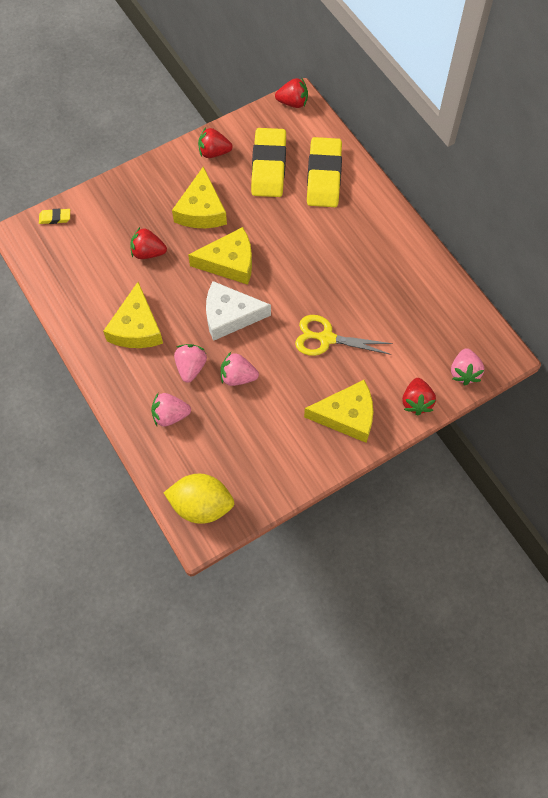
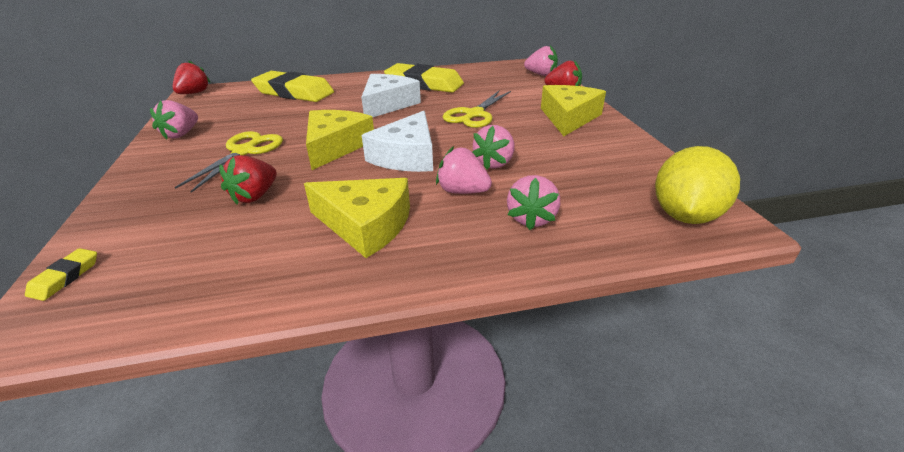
camera: 70 degrees left, 30 degrees down
yellow cheese [172,166,227,228] -> yellow scissors [175,131,283,193]
red strawberry [198,127,233,158] -> pink strawberry [150,100,198,139]
yellow eraser [251,128,286,197] -> yellow eraser moved to [384,63,464,93]
none -> white cheese [361,74,421,118]

